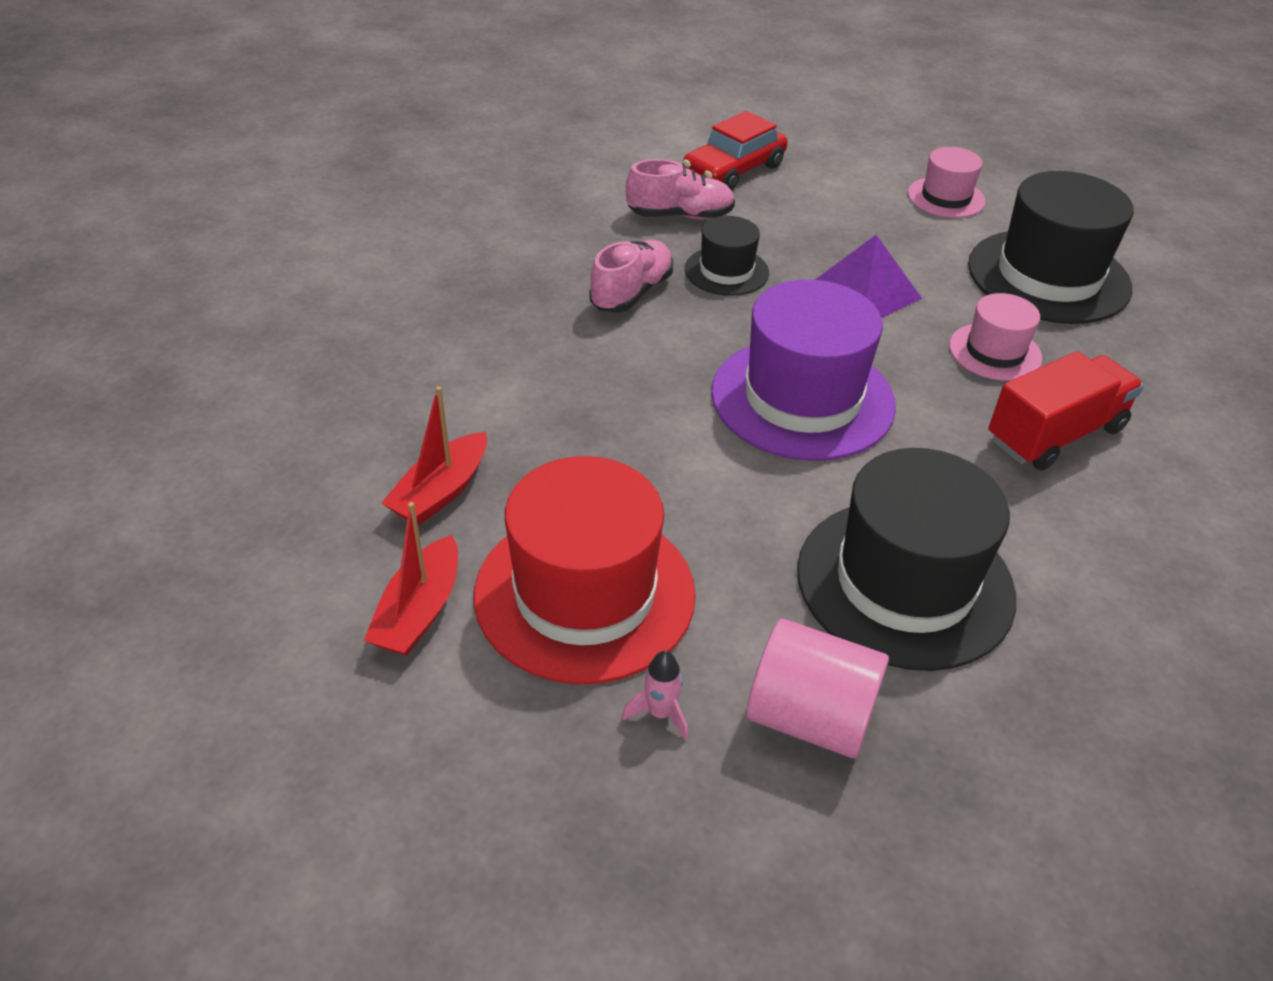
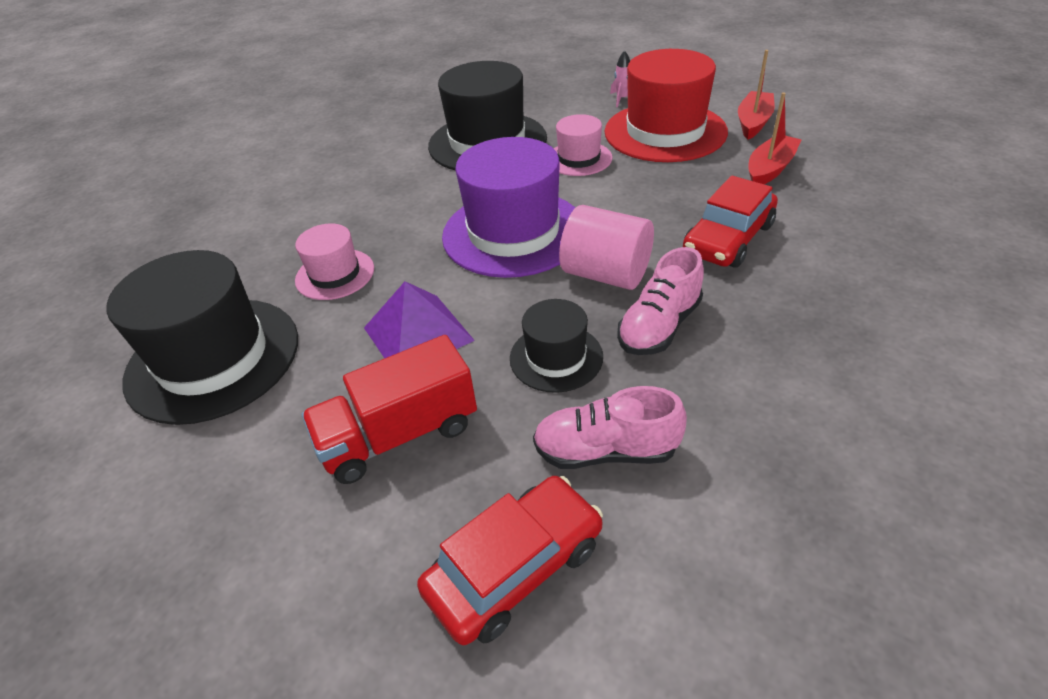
camera: 170 degrees left, 0 degrees up
pink cylinder [747,619,889,758] -> pink cylinder moved to [559,205,654,290]
pink hat [908,147,986,218] -> pink hat moved to [553,114,613,176]
red truck [989,351,1144,470] -> red truck moved to [302,335,477,484]
none -> red car [683,176,778,268]

